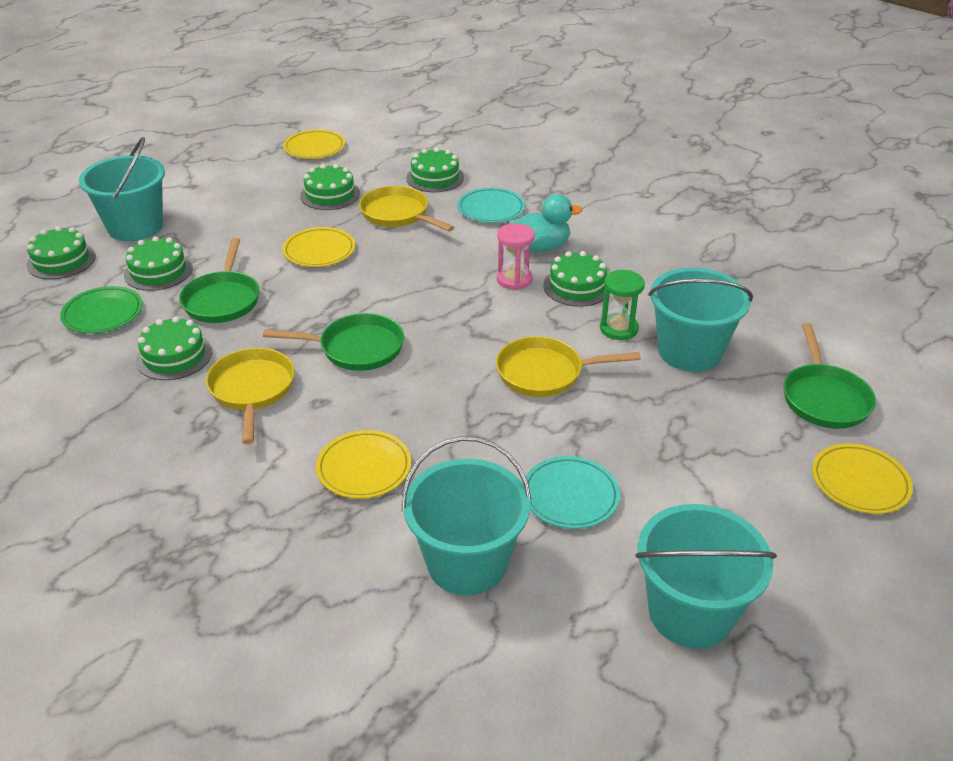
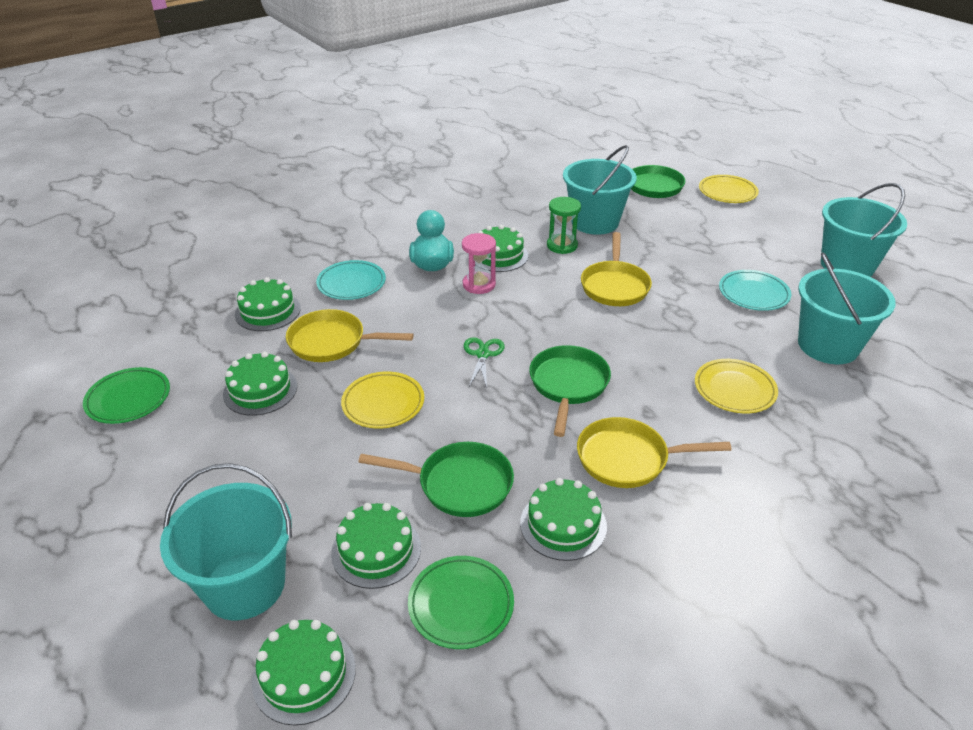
camera: 80 degrees left, 0 degrees up
yellow plate [283,130,345,159] -> green plate [83,367,170,424]
yellow pan [359,186,454,232] -> yellow pan turned 45 degrees clockwise [286,309,413,362]
none -> green scissors [463,337,505,388]

